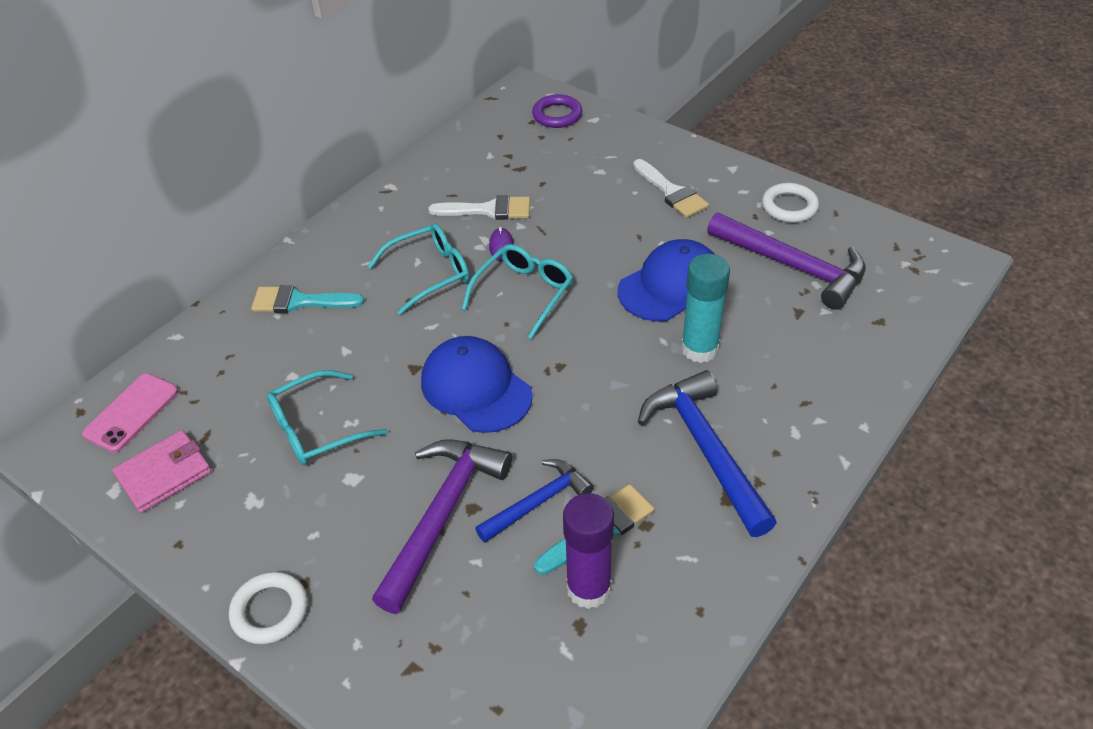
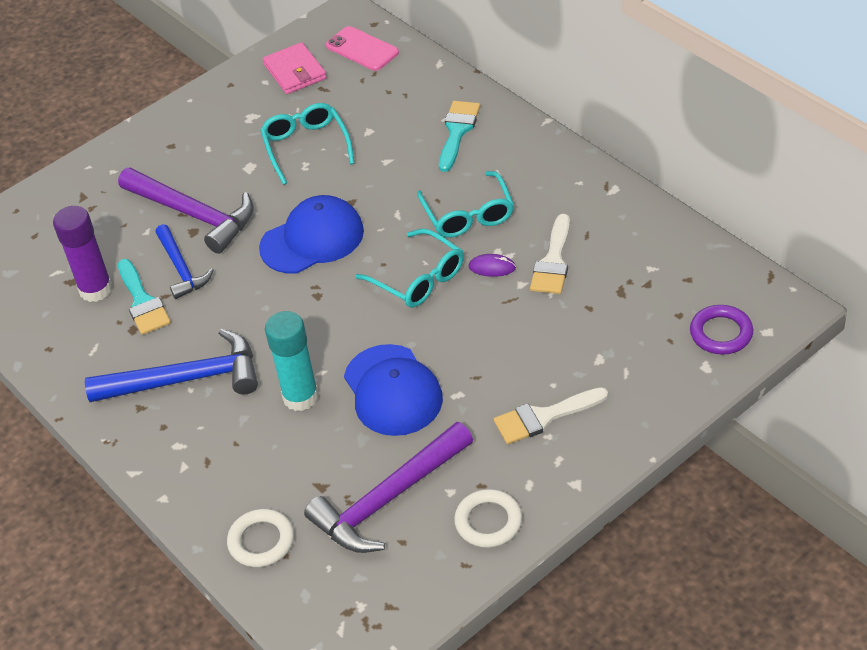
camera: 105 degrees right, 0 degrees up
white ring [229,572,308,645] -> white ring moved to [227,509,294,568]

